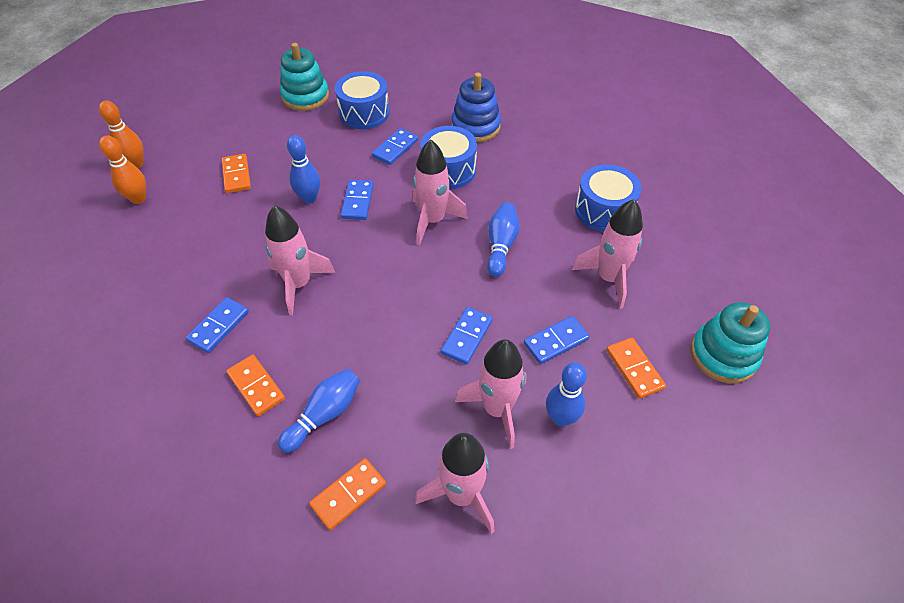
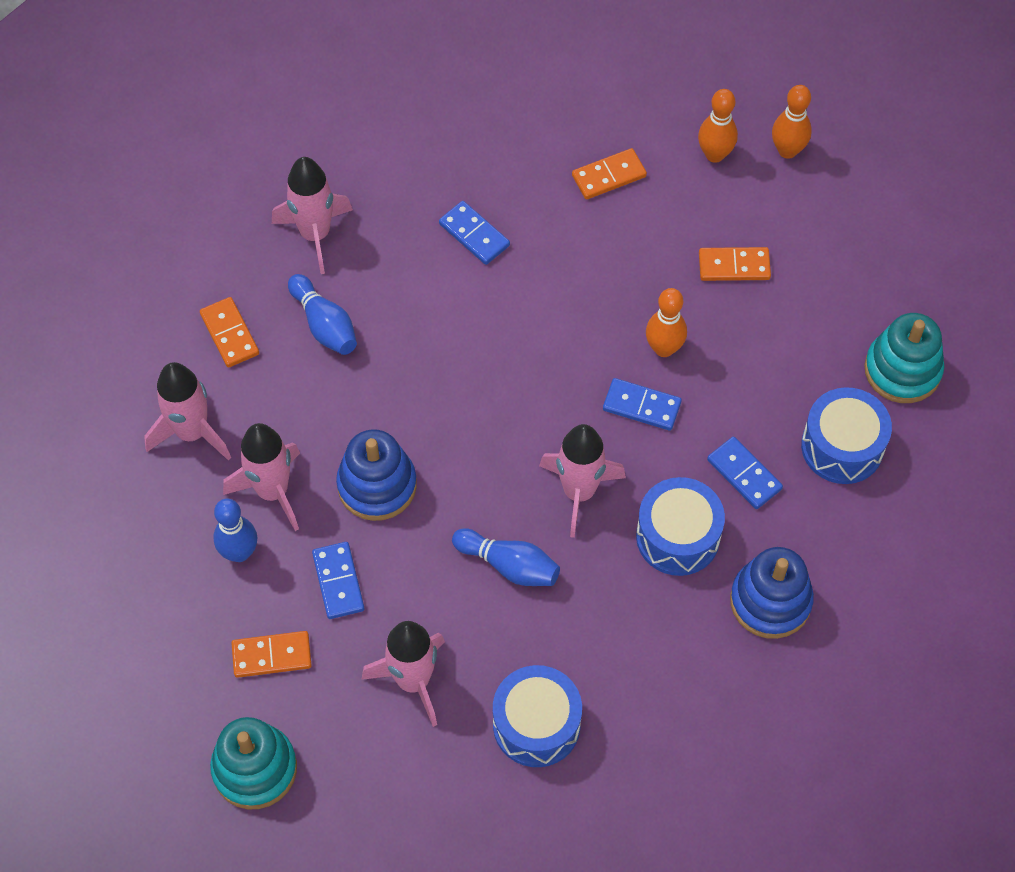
camera: 105 degrees right, 10 degrees up
orange domino [226,355,285,416] -> orange domino moved to [572,148,647,200]
pink rocket [265,205,335,315] -> pink rocket moved to [272,157,353,274]
blue bowling pin [287,135,320,204] -> orange bowling pin [646,288,687,357]
blue domino [441,307,493,365] -> blue stacking toy [336,429,417,521]

